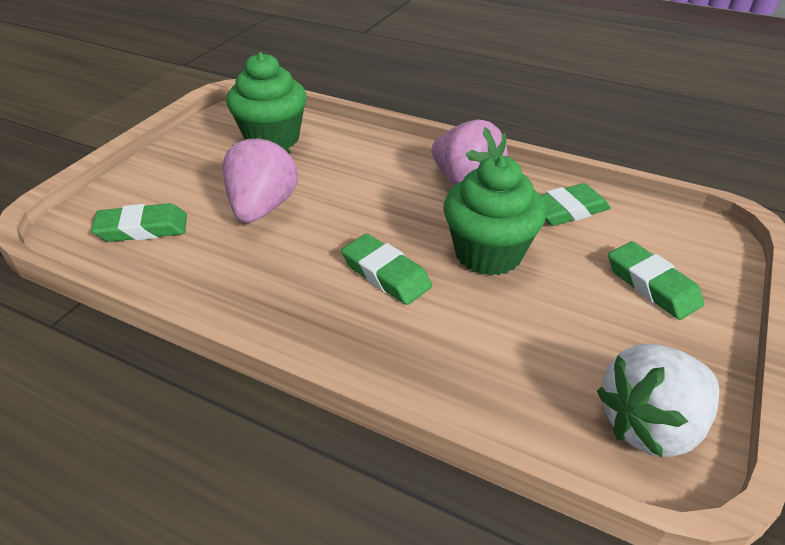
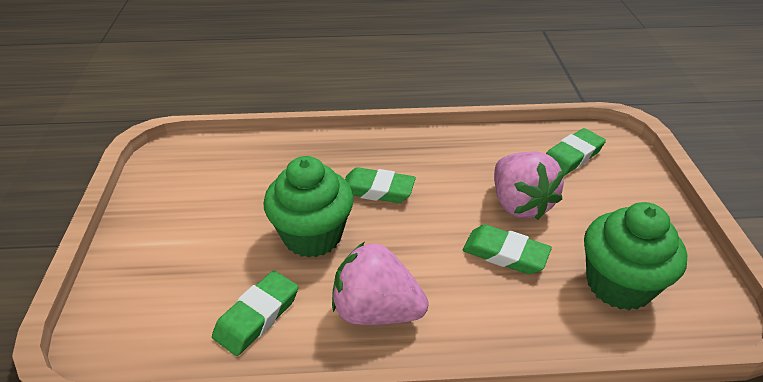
camera: 150 degrees right, 0 degrees up
white strawberry [597,344,720,457] -> none
green eraser [608,241,704,320] -> green eraser moved to [463,225,552,274]

